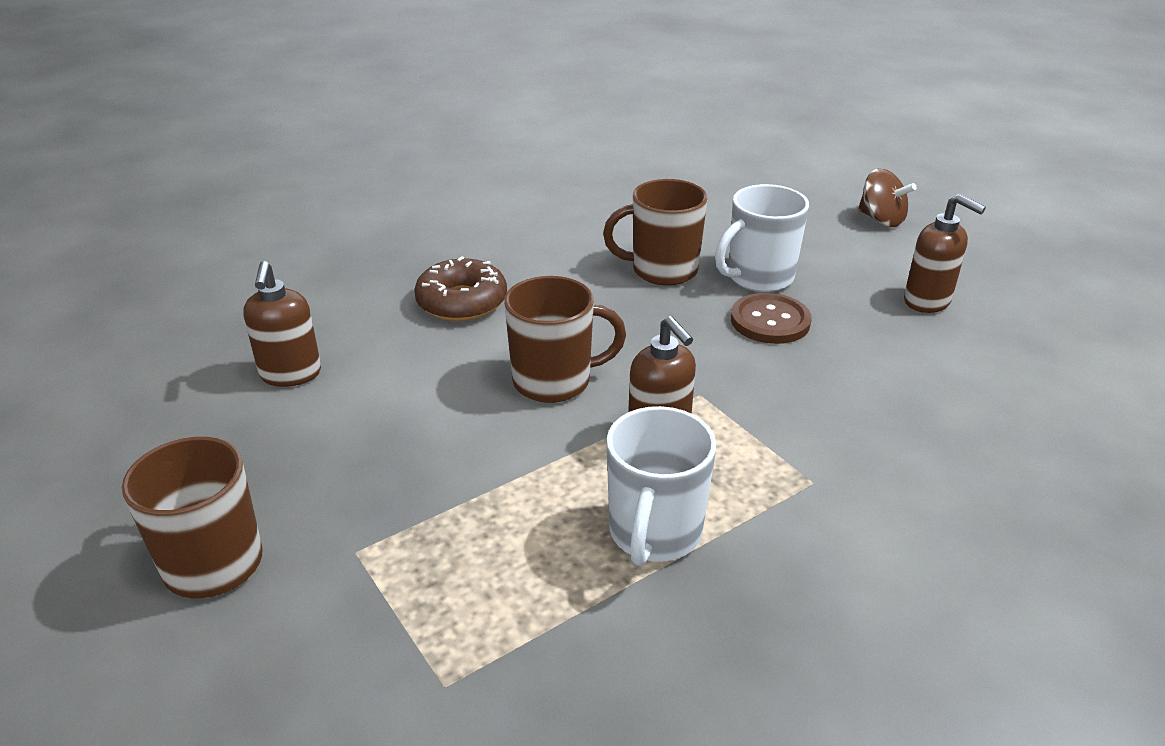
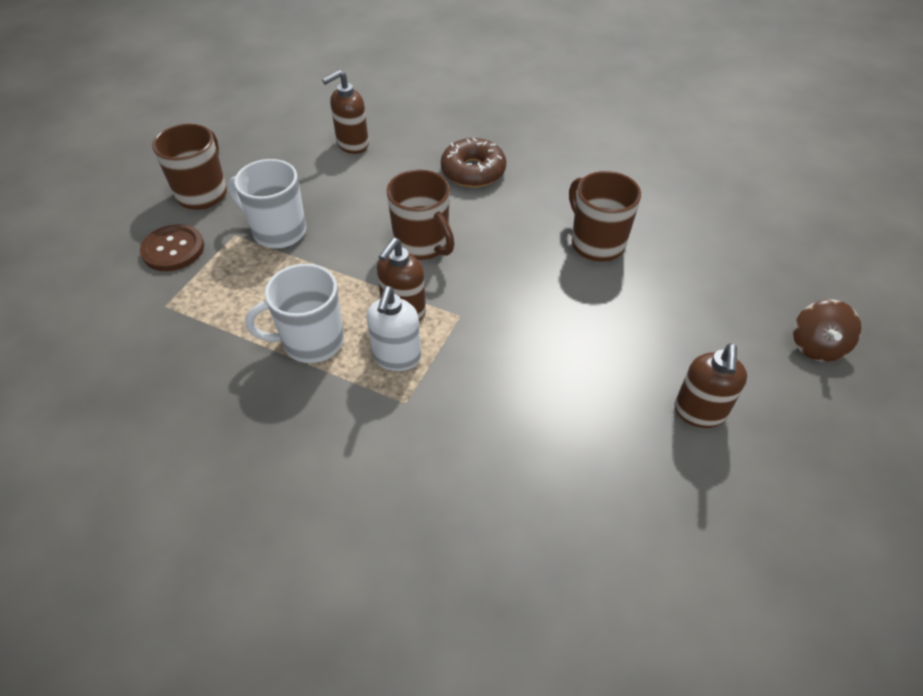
camera: 60 degrees right, 15 degrees up
white mug [715,184,809,292] -> white mug moved to [228,159,306,248]
brown button [731,293,812,344] -> brown button moved to [140,224,204,271]
none -> white soap dispenser [367,286,421,371]

